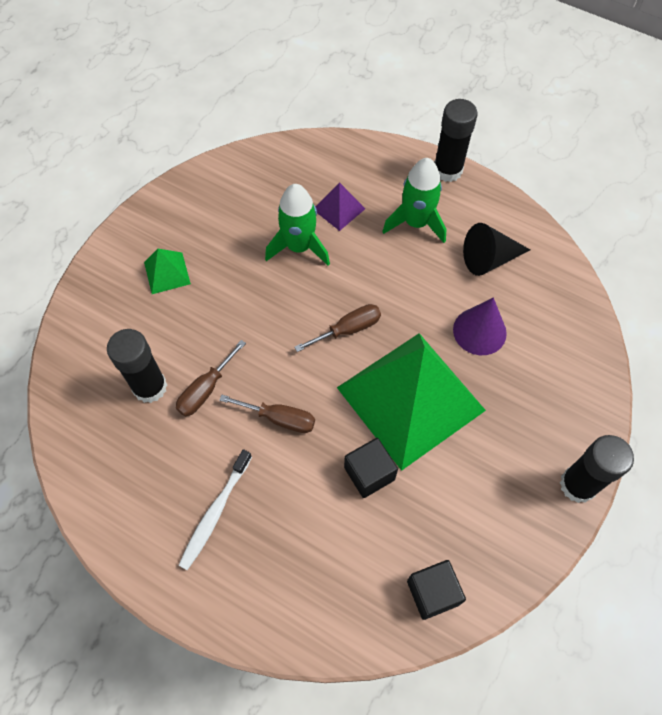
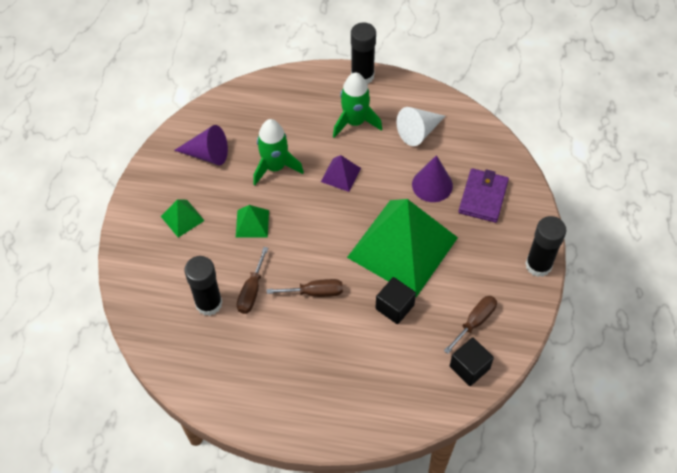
camera: 20 degrees left, 5 degrees down
white toothbrush [178,449,252,570] -> none
brown screwdriver [294,304,381,352] -> brown screwdriver moved to [444,296,497,354]
purple pyramid [316,182,365,231] -> purple pyramid moved to [321,155,361,192]
black cone [463,223,530,276] -> white cone [397,107,445,146]
none -> purple cone [174,125,228,165]
none -> green pyramid [236,205,269,238]
none -> purple wallet [459,168,509,223]

